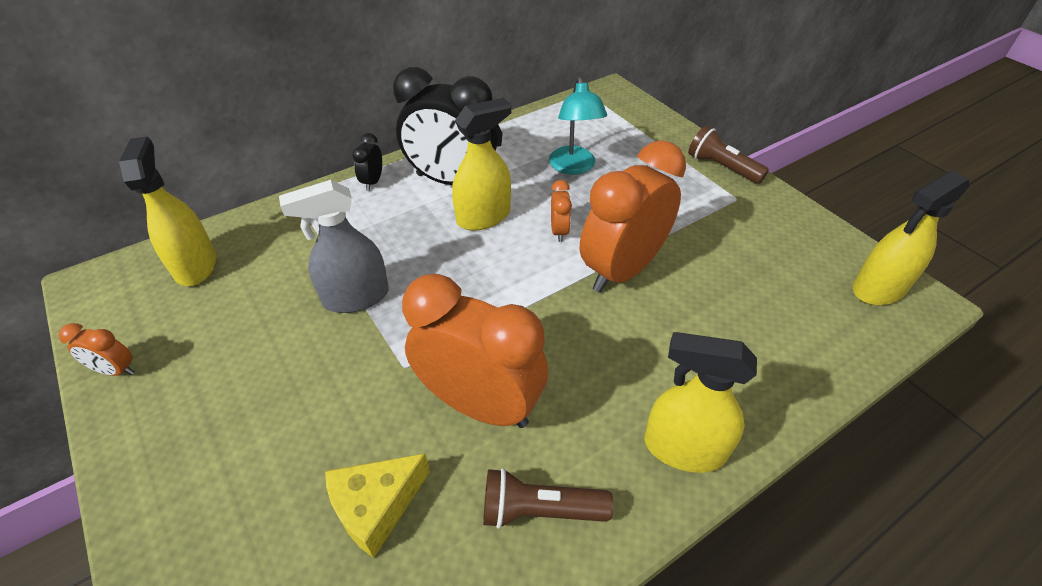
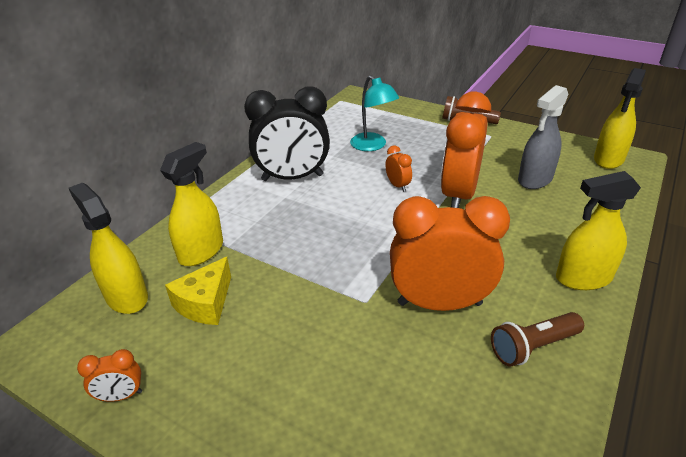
camera: 25 degrees left, 10 degrees down
grey spray bottle [279,180,389,313] -> grey spray bottle moved to [518,85,568,189]
yellow cheese [325,453,430,558] -> yellow cheese moved to [165,257,231,325]
black clock [352,133,382,191] -> none
yellow spray bottle [452,98,511,231] -> yellow spray bottle moved to [160,142,223,266]

